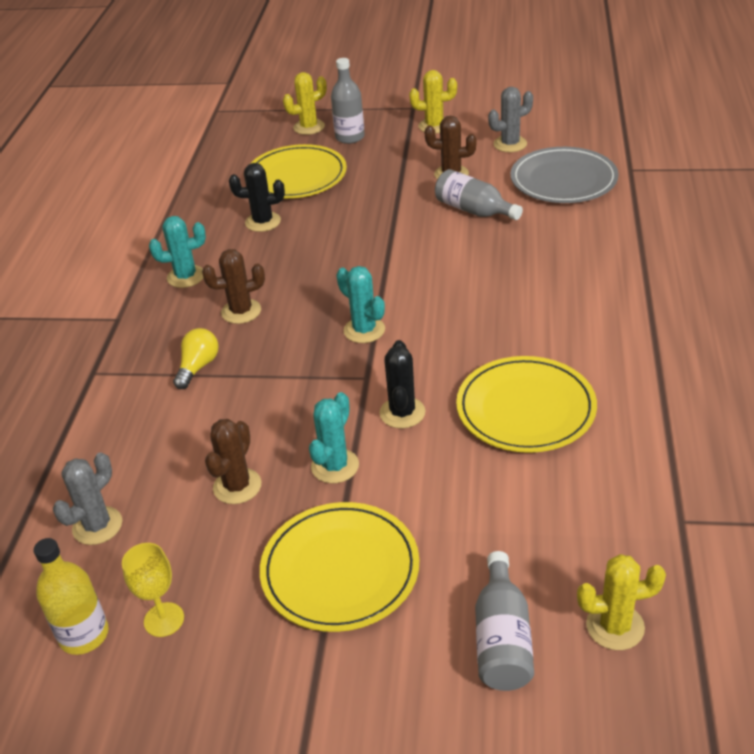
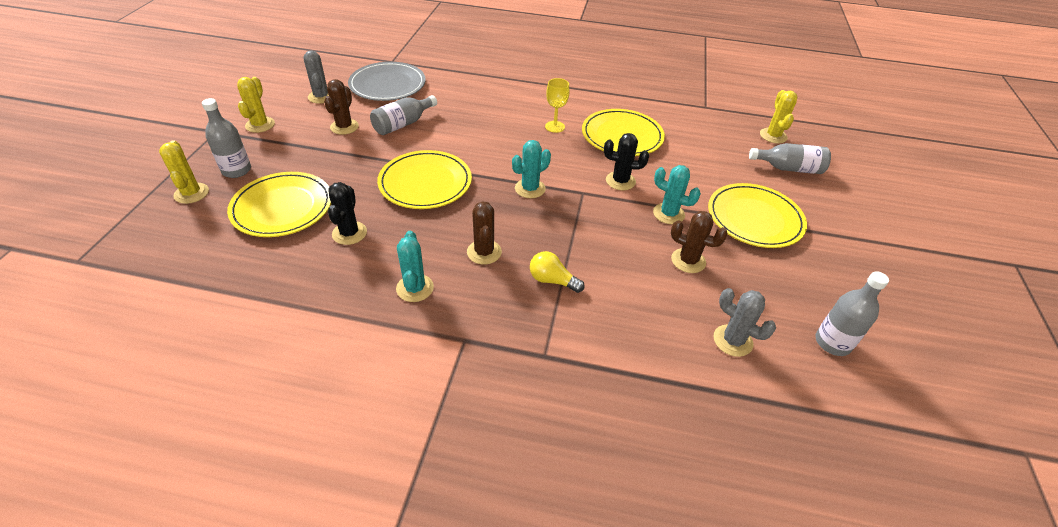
camera: 90 degrees left, 5 degrees up
yellow bottle [34,538,109,655] -> grey bottle [815,271,889,356]
yellow goblet [122,543,184,637] -> yellow goblet moved to [545,78,569,133]
none -> yellow plate [377,150,472,209]

